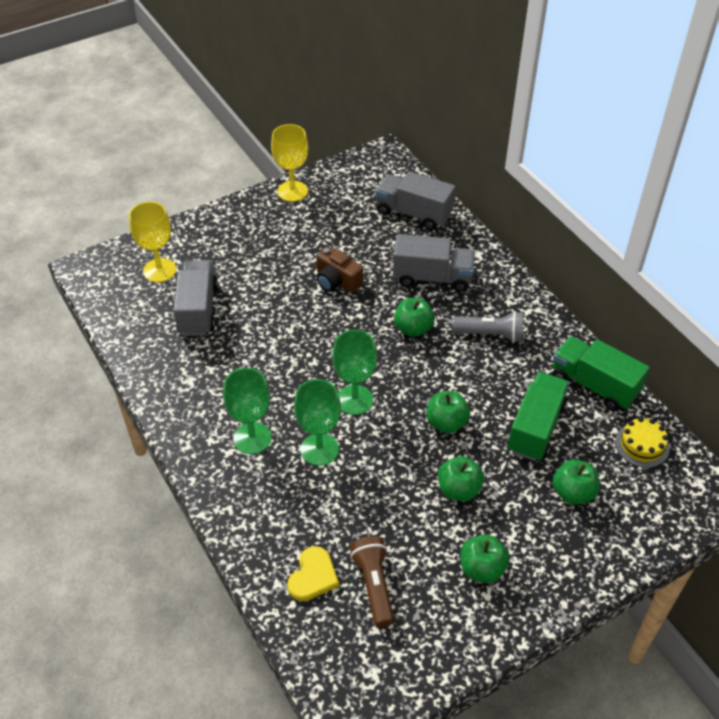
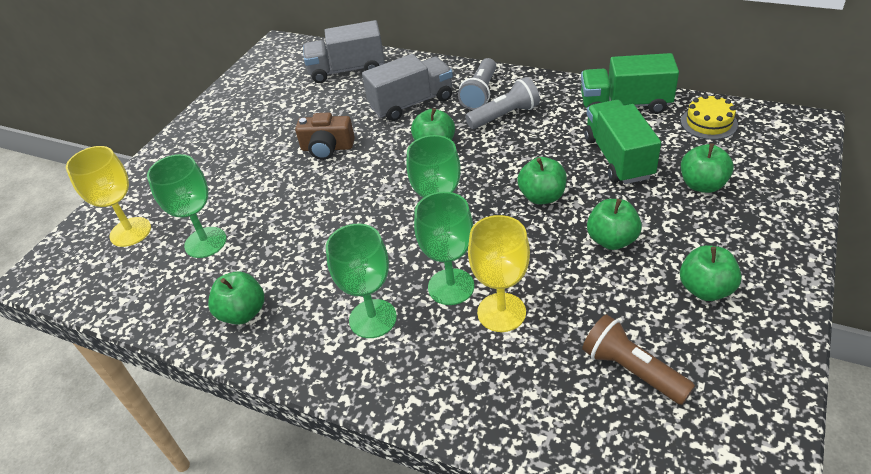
camera: 30 degrees left, 5 degrees down
grey truck [173,260,218,336] -> green goblet [147,154,227,258]
yellow goblet [271,124,308,202] -> yellow goblet moved to [468,215,530,332]
yellow heart [287,546,339,601] -> none
none -> green apple [208,272,264,325]
none -> grey flashlight [458,58,496,110]

